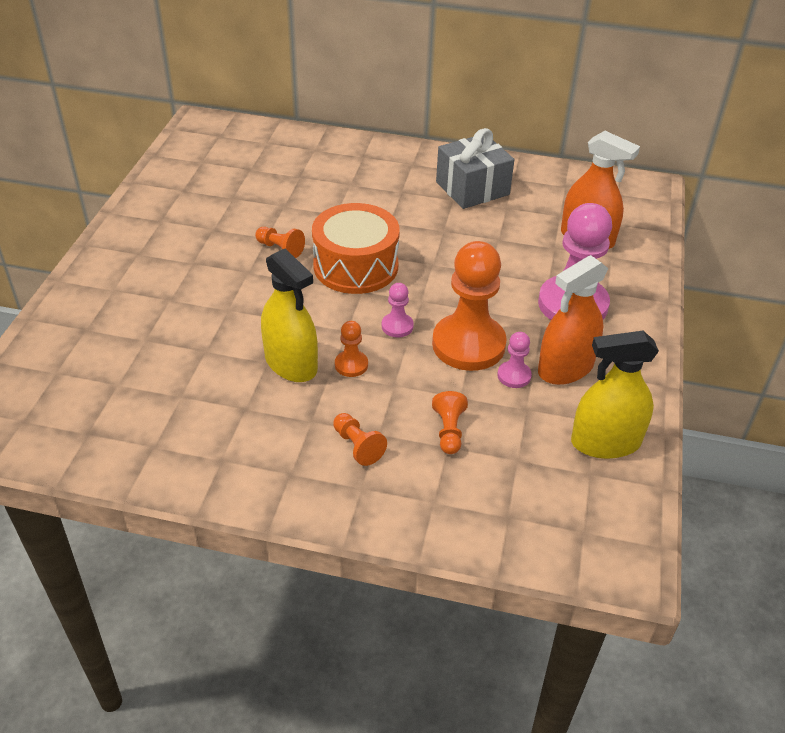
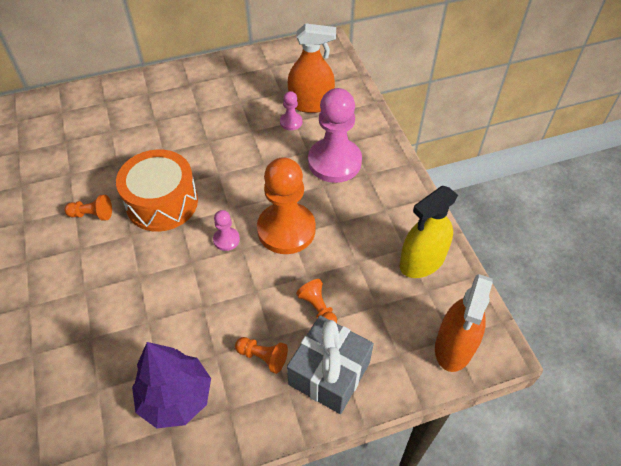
camera: 30 degrees left, 10 degrees up
yellow spray bottle [261,249,318,382] -> none
orange pawn [335,321,368,377] -> none
grey gift [436,128,514,209] -> grey gift moved to [287,315,374,414]
pink pawn [497,332,532,388] -> pink pawn moved to [280,91,302,130]
orange spray bottle [538,255,608,385] -> orange spray bottle moved to [435,274,493,372]
none -> purple tree [132,342,211,428]

